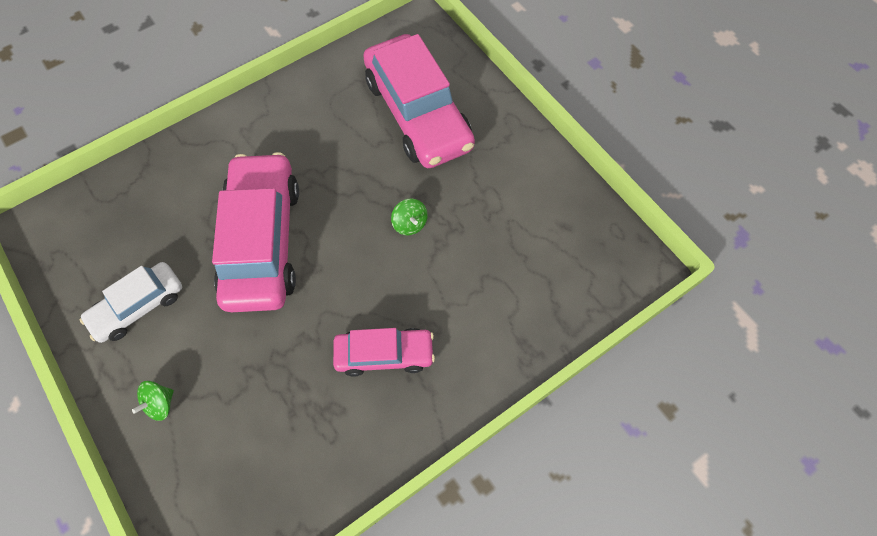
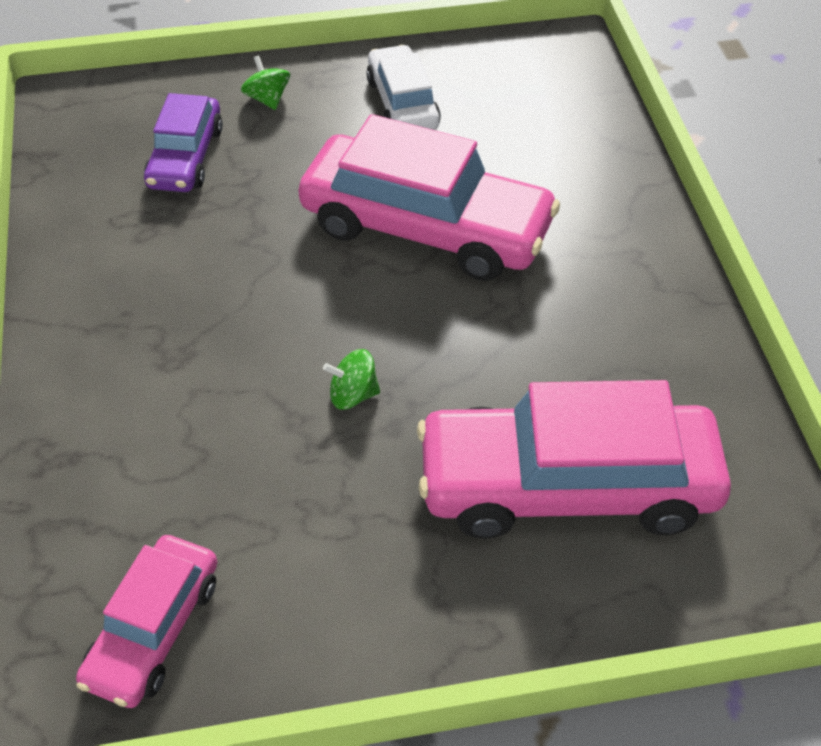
camera: 115 degrees right, 15 degrees down
pink car [333,328,435,377] -> pink car moved to [76,535,217,708]
none -> purple car [144,93,223,192]

